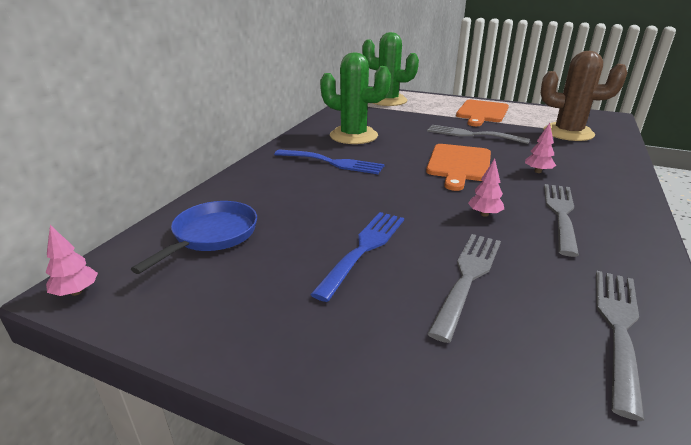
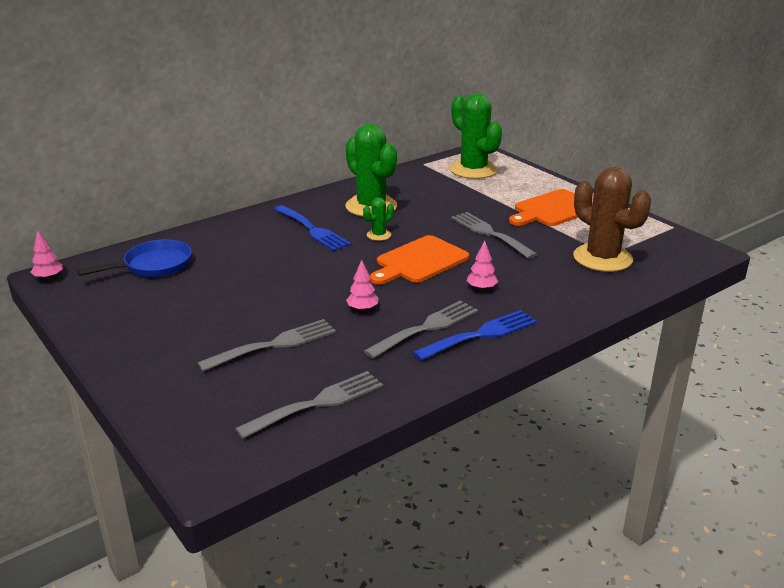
camera: 30 degrees right, 0 degrees up
blue fork [310,212,404,302] -> blue fork moved to [413,310,537,361]
none -> green cactus [363,197,394,241]

